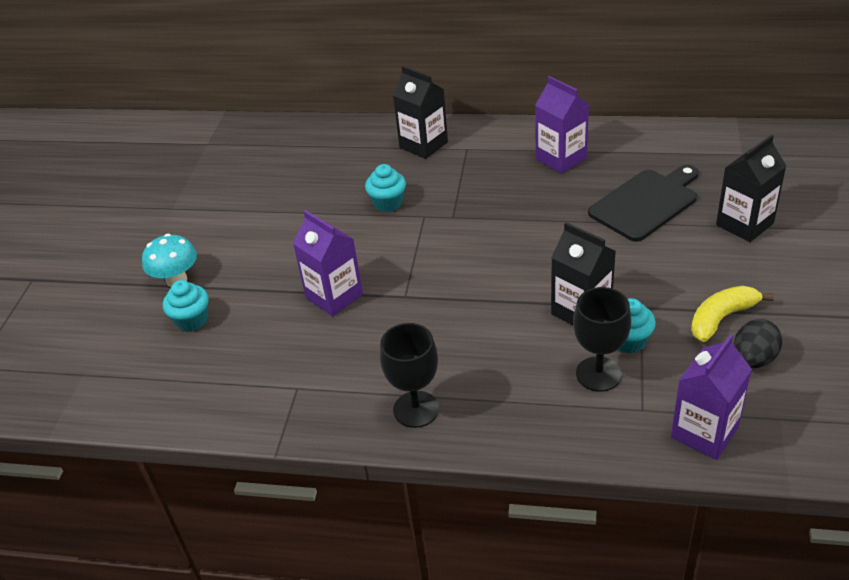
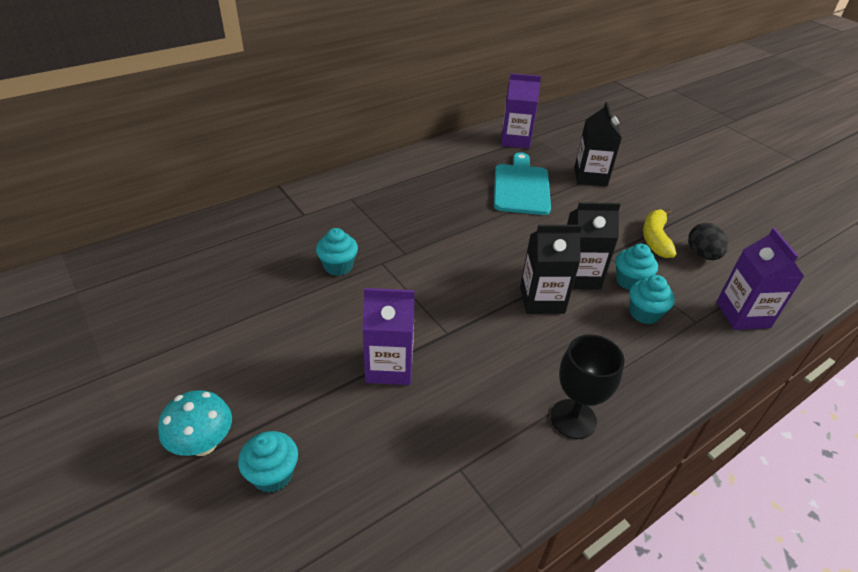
camera: 50 degrees left, 0 degrees up
black carton [393,66,448,159] -> black carton moved to [520,225,582,314]
purple carton [535,76,589,174] -> purple carton moved to [501,73,541,148]
black goblet [573,287,631,392] -> turquoise cupcake [629,275,675,324]
black cutting board [588,165,699,242] -> turquoise cutting board [494,152,551,215]

